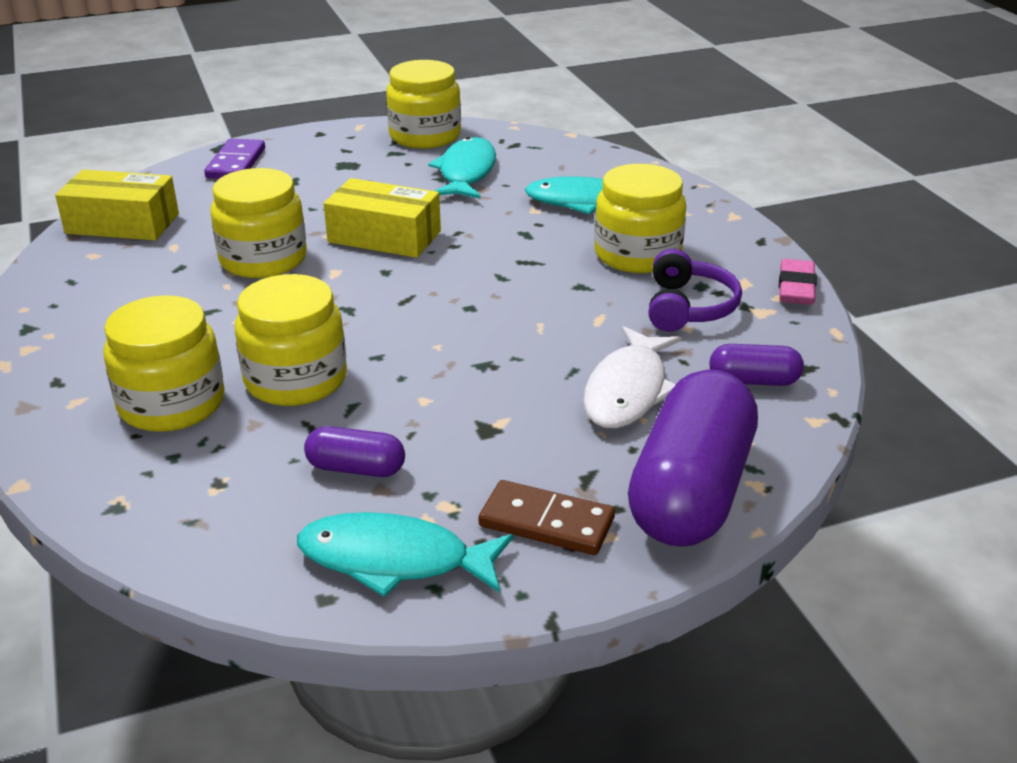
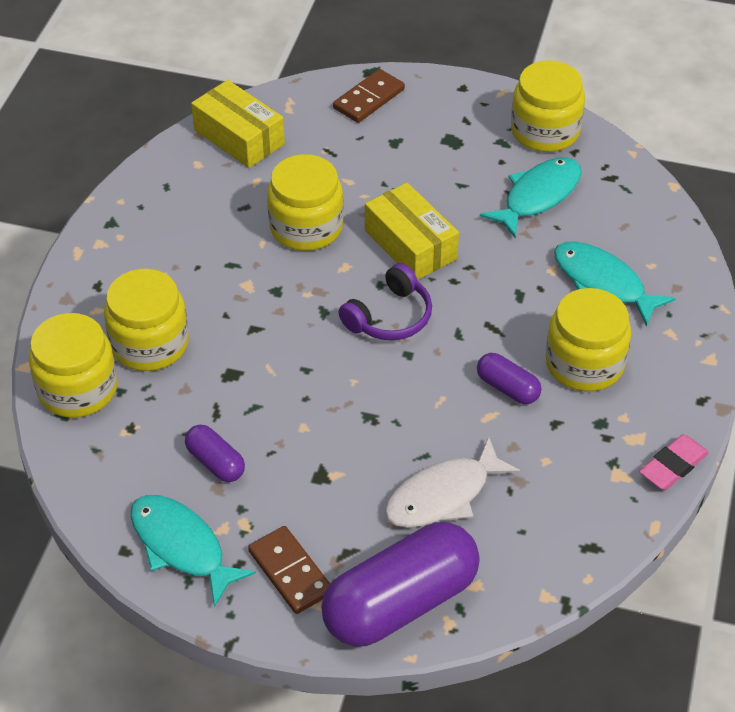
camera: 35 degrees right, 15 degrees up
purple domino [204,139,265,179] -> brown domino [333,69,405,123]
yellow jar [235,274,347,406] -> yellow jar moved to [29,313,118,418]
purple headphones [649,249,742,332] -> purple headphones moved to [339,263,432,340]
purple capsule [709,344,804,386] -> purple capsule moved to [477,353,542,404]

